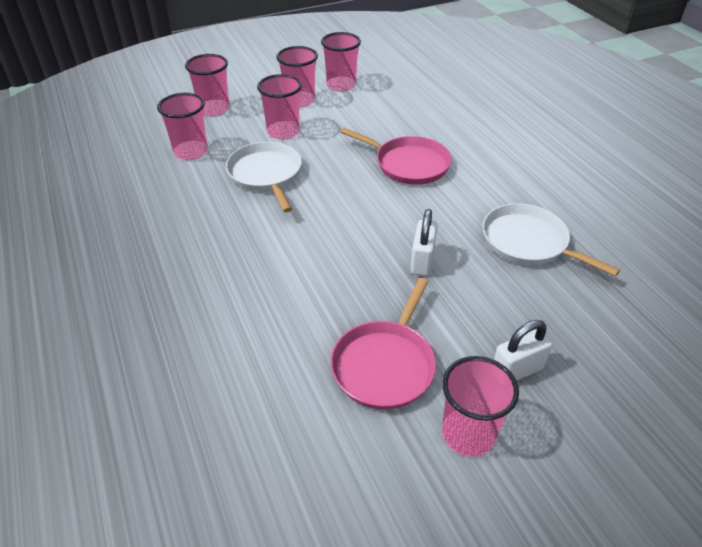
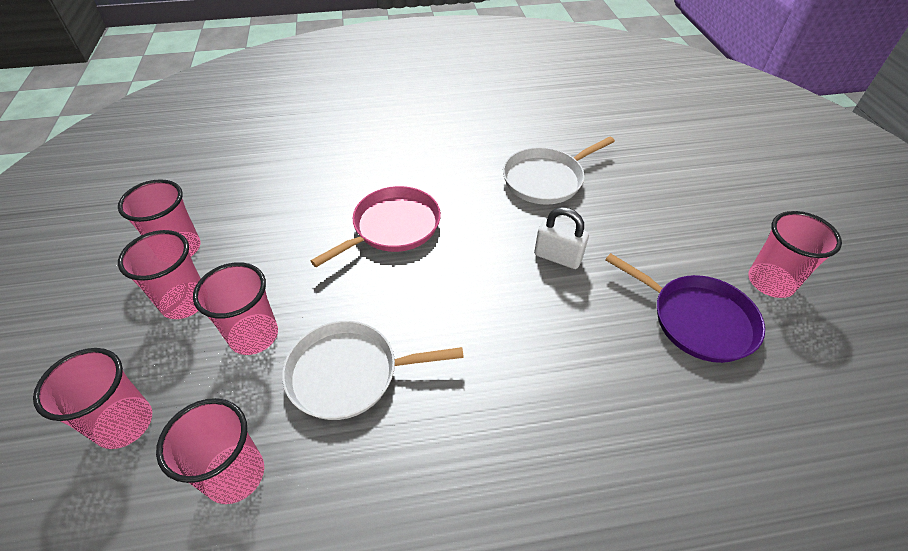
camera: 75 degrees left, 5 degrees up
pink pan [331,278,436,409] -> purple pan [605,253,765,363]
white padlock [494,320,552,381] -> none

